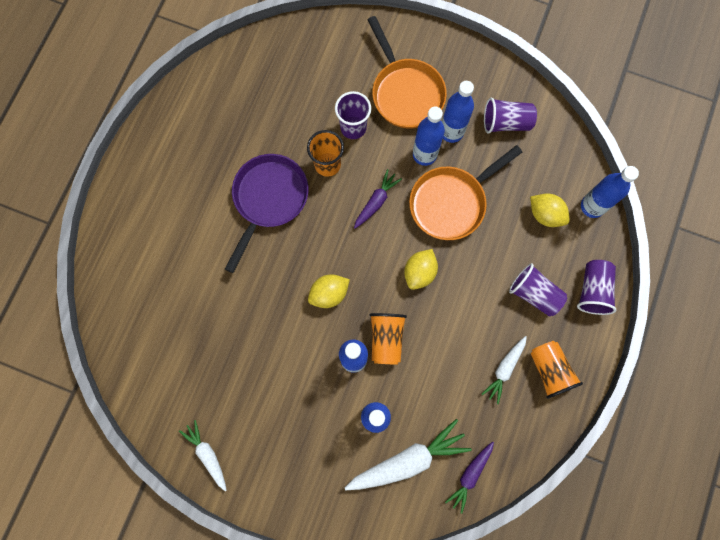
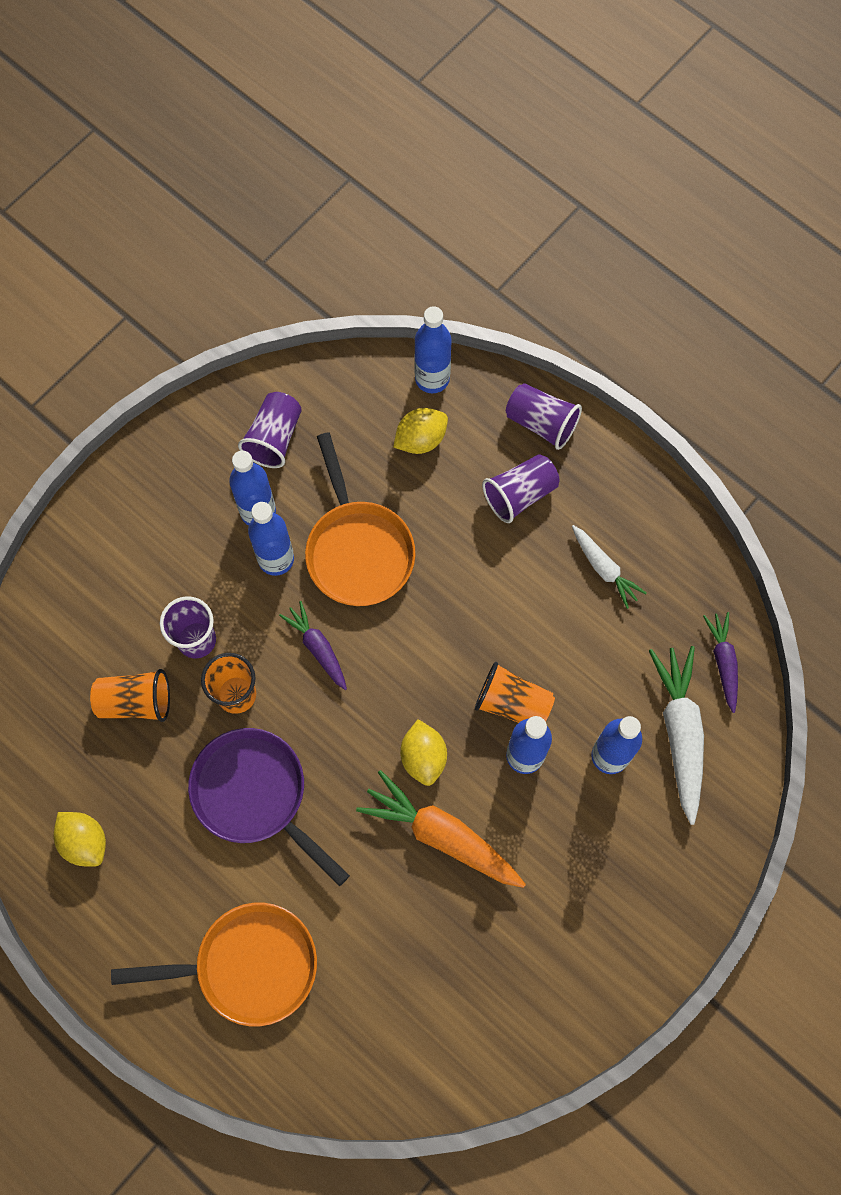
camera: 70 degrees left, 5 degrees down
white carrot [179,420,227,491] -> none
orange pan [368,16,447,128] -> orange pan moved to [111,903,317,1026]
yellow lemon [404,249,438,290] -> yellow lemon moved to [54,812,106,867]
purple carrot [445,442,494,514] -> purple carrot turned 150 degrees counterclockwise [703,612,738,713]
orange cup [531,341,583,399] -> orange cup moved to [90,669,170,722]
none -> orange carrot [356,770,526,888]

